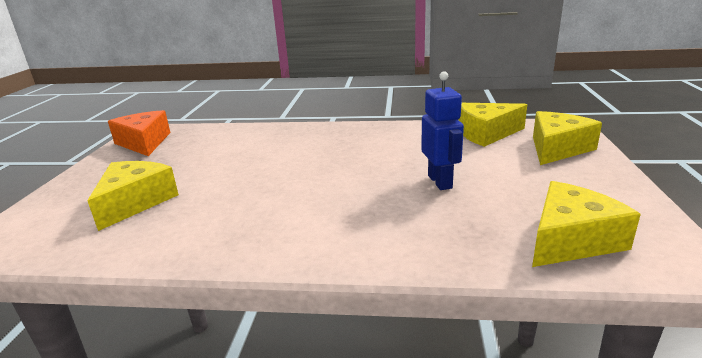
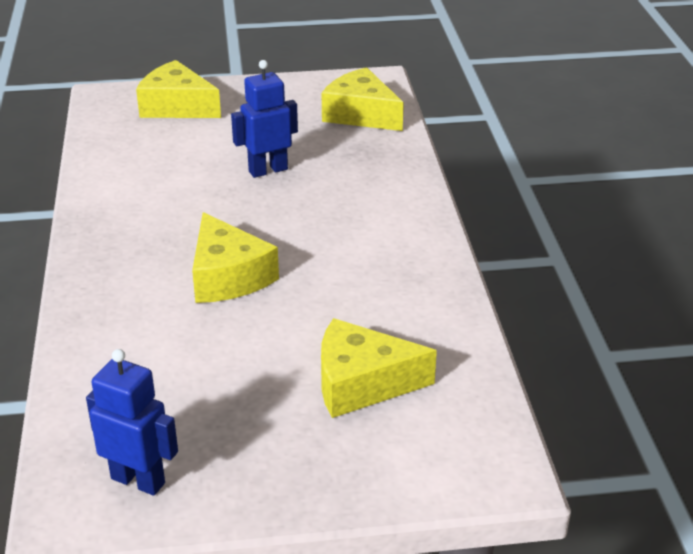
camera: 105 degrees left, 10 degrees up
orange cheese [108,110,171,156] -> blue robot [86,349,178,496]
yellow cheese [459,103,527,147] -> yellow cheese moved to [192,212,279,303]

